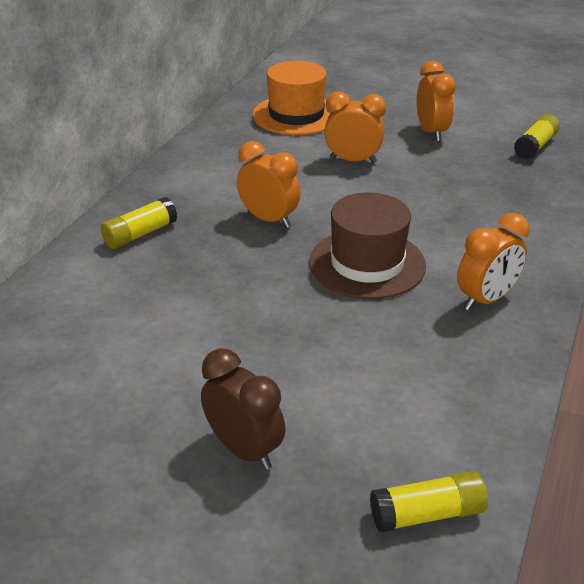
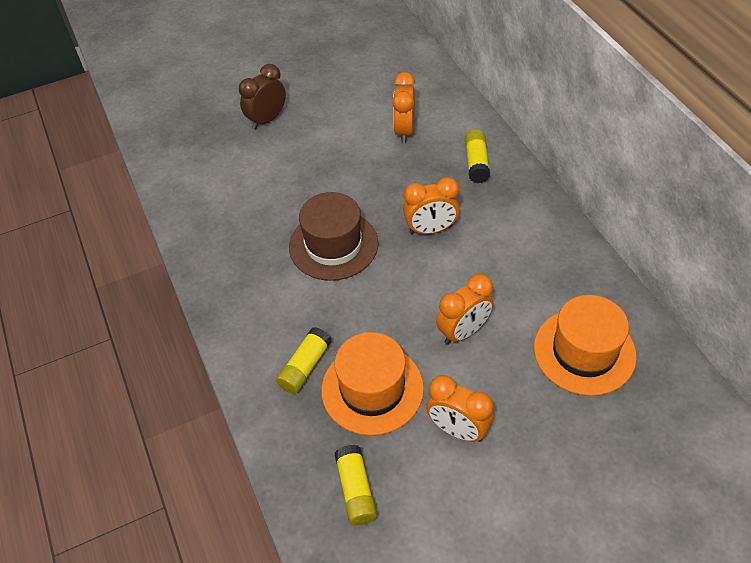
camera: 135 degrees right, 15 degrees up
brown clock [201,348,285,470] -> brown clock turned 135 degrees clockwise [239,64,286,130]
yellow glue stick [370,471,488,532] -> yellow glue stick moved to [276,327,332,394]
orange clock [457,213,530,311] -> orange clock moved to [392,72,415,144]
none -> orange hat [321,332,424,435]

